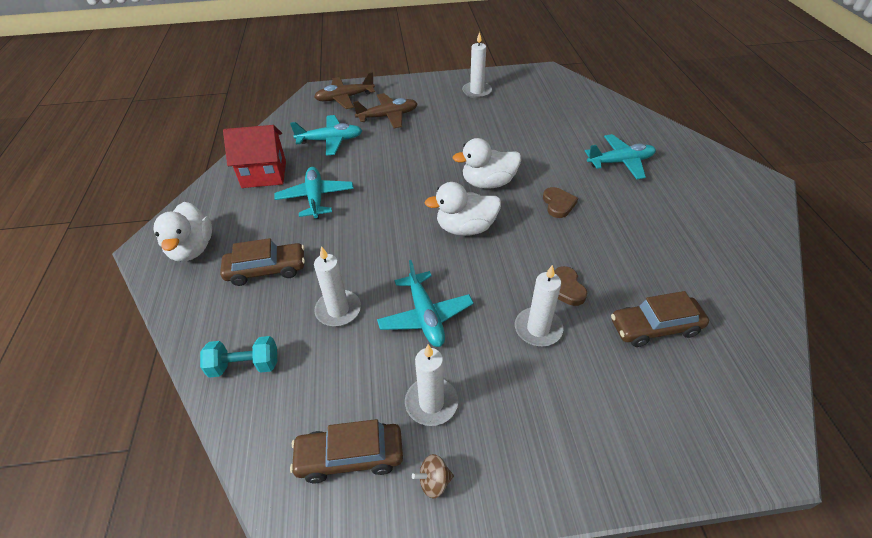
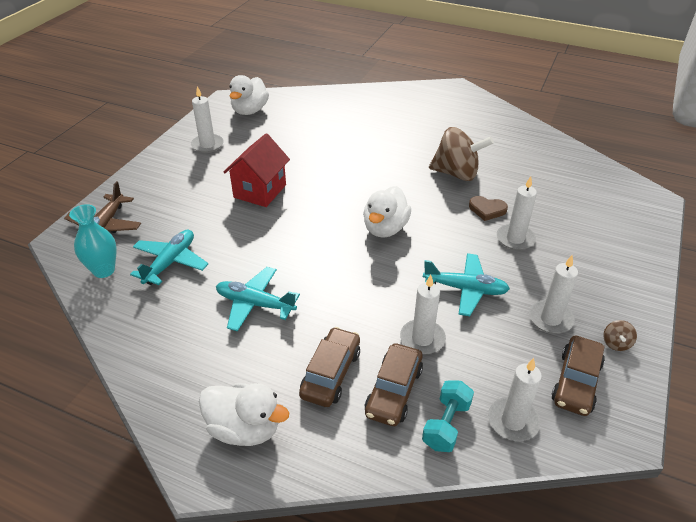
camera: 60 degrees left, 5 degrees down
red house [223,125,286,188] -> red house moved to [224,134,290,207]
brown plane [353,93,418,128] -> none
white duck [452,138,521,189] -> white duck moved to [229,75,269,115]
brown heart [543,187,578,218] -> none
turquoise plane [585,134,656,179] -> none
brown car [611,291,709,347] -> brown car moved to [365,343,423,426]
none -> turquoise vase [69,204,117,278]
none -> brown spinning top [429,127,494,181]
none -> white candle [488,358,542,441]

